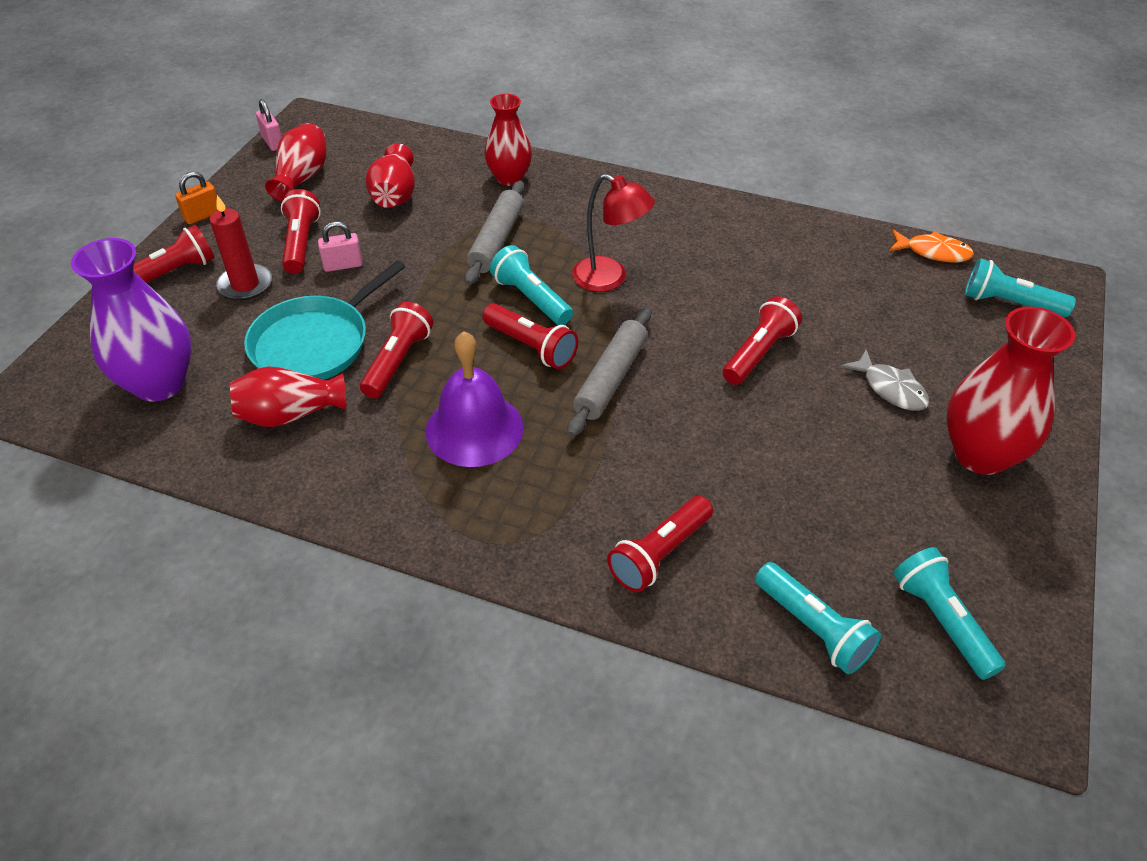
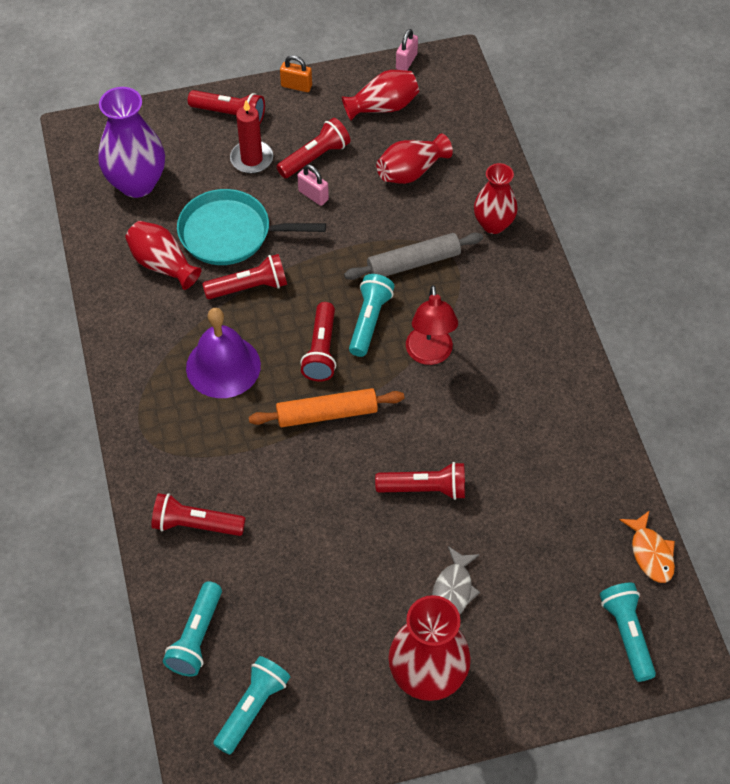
camera: 55 degrees right, 10 degrees up
grey rolling pin [567,307,651,437] -> orange rolling pin [249,388,404,427]

